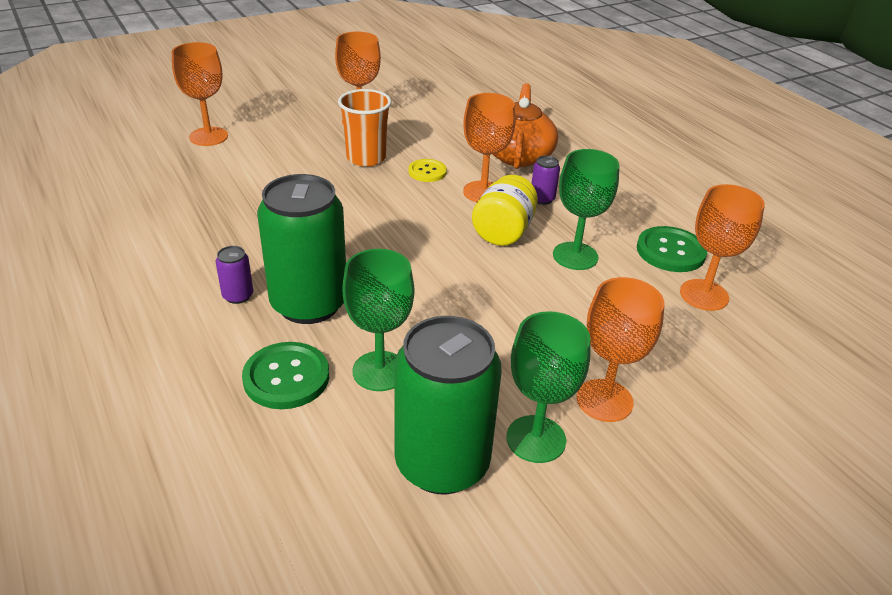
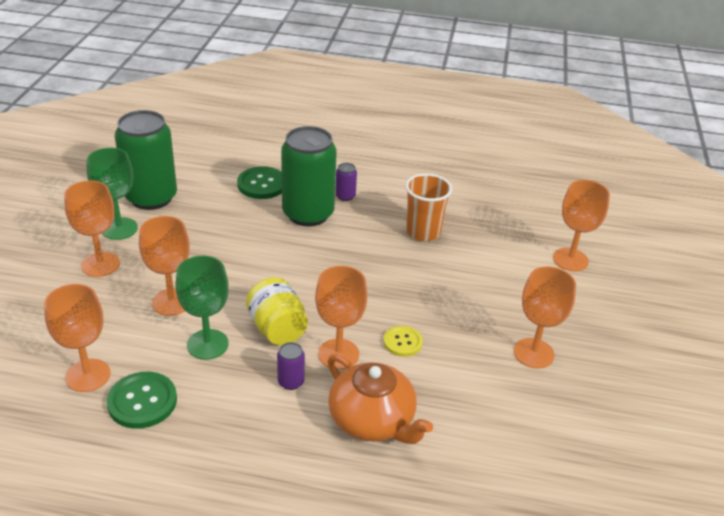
camera: 130 degrees right, 0 degrees up
orange cup [338,89,392,166] -> orange cup moved to [405,173,452,241]
green goblet [342,249,414,391] -> none
none -> orange goblet [139,216,190,316]

